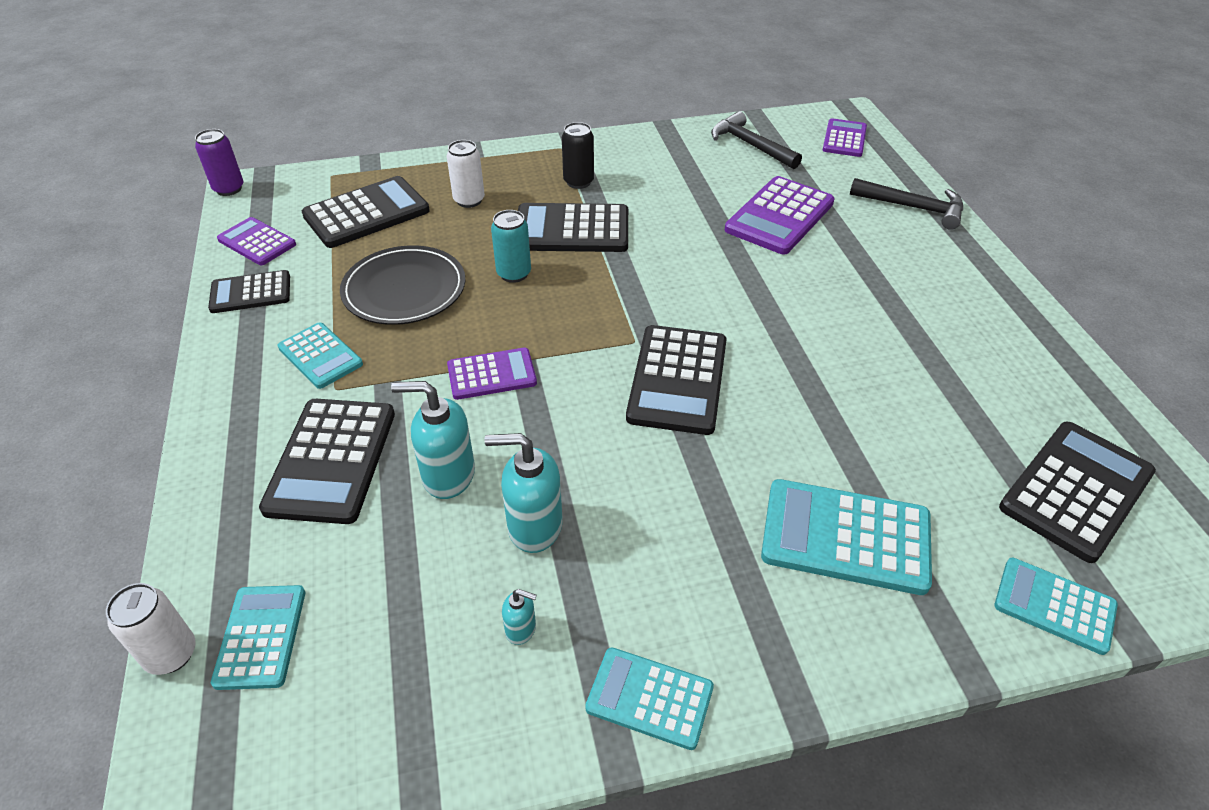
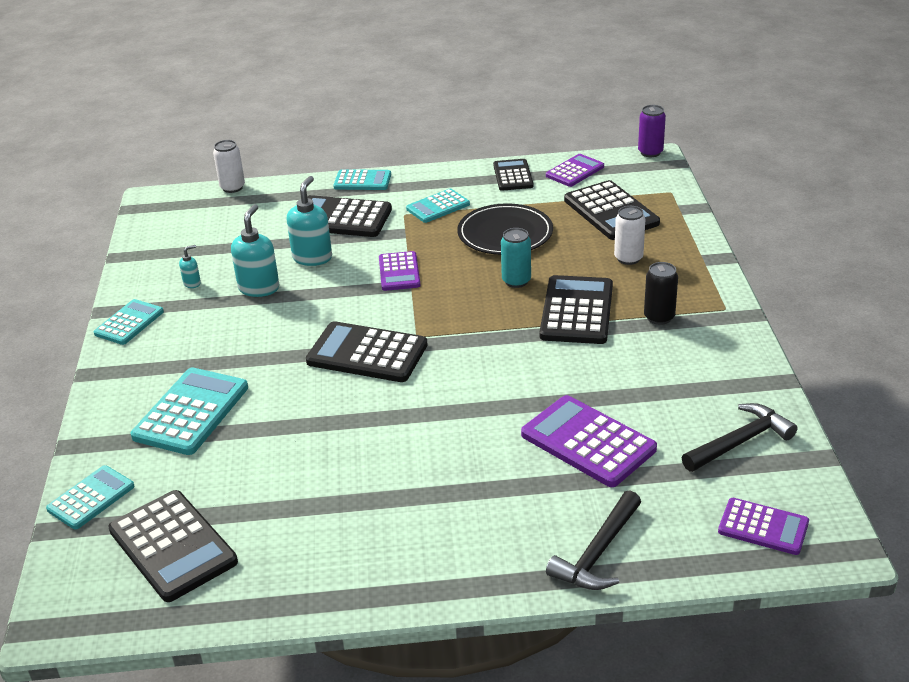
camera: 100 degrees right, 10 degrees down
turquoise calculator [211,585,305,690] -> turquoise calculator moved to [333,169,391,190]
turquoise soap dispenser [502,589,537,645] -> turquoise soap dispenser turned 150 degrees counterclockwise [179,245,201,288]

